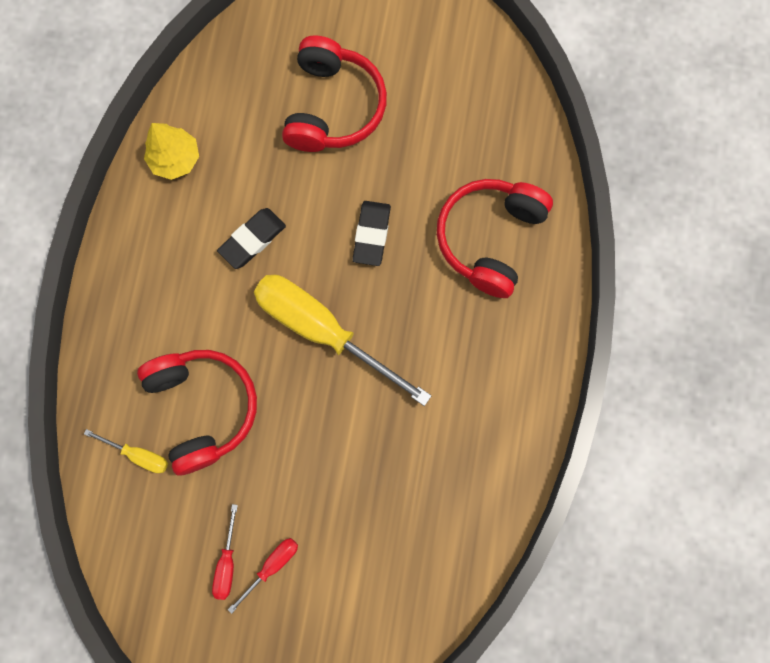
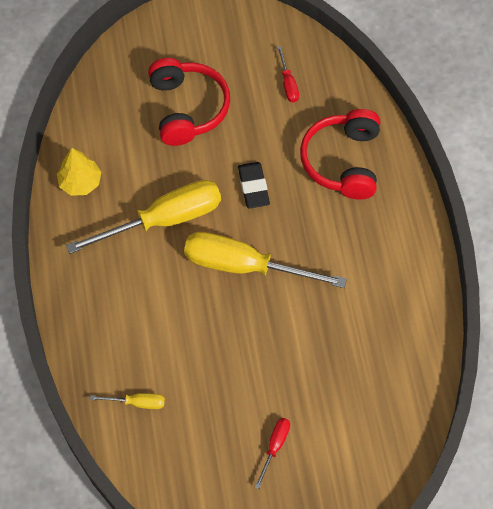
camera: 20 degrees left, 15 degrees down
red headphones [137,350,257,476] -> none
red screwdriver [212,504,238,600] -> red screwdriver moved to [277,46,299,102]
black eraser [217,208,286,269] -> yellow screwdriver [66,180,221,254]

